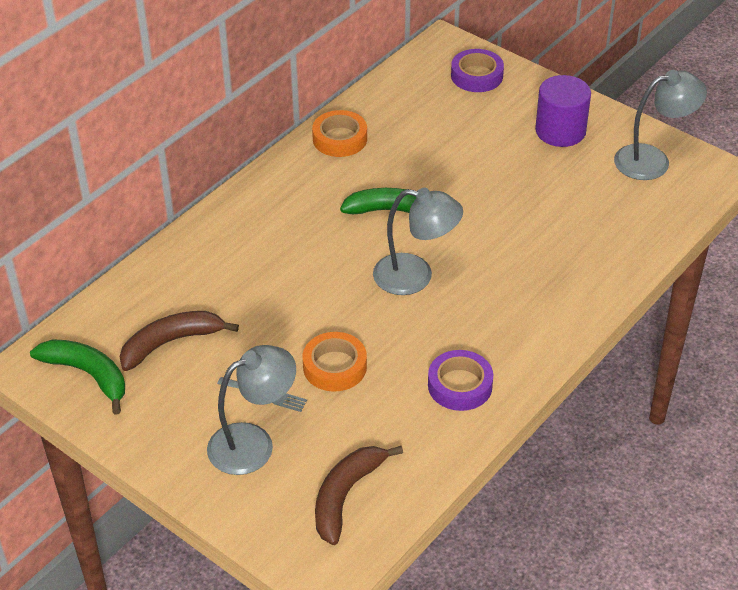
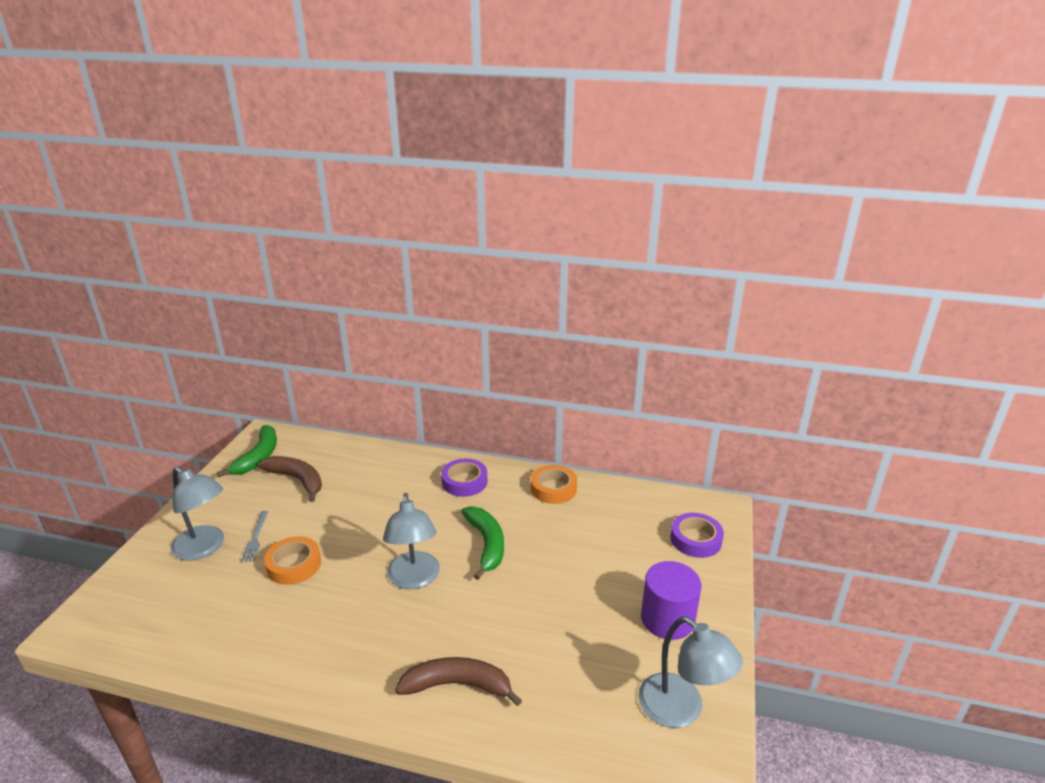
camera: 65 degrees right, 15 degrees down
brown banana [315,446,403,545] -> brown banana moved to [395,657,522,706]
purple tape [428,350,493,411] -> purple tape moved to [441,459,487,497]

